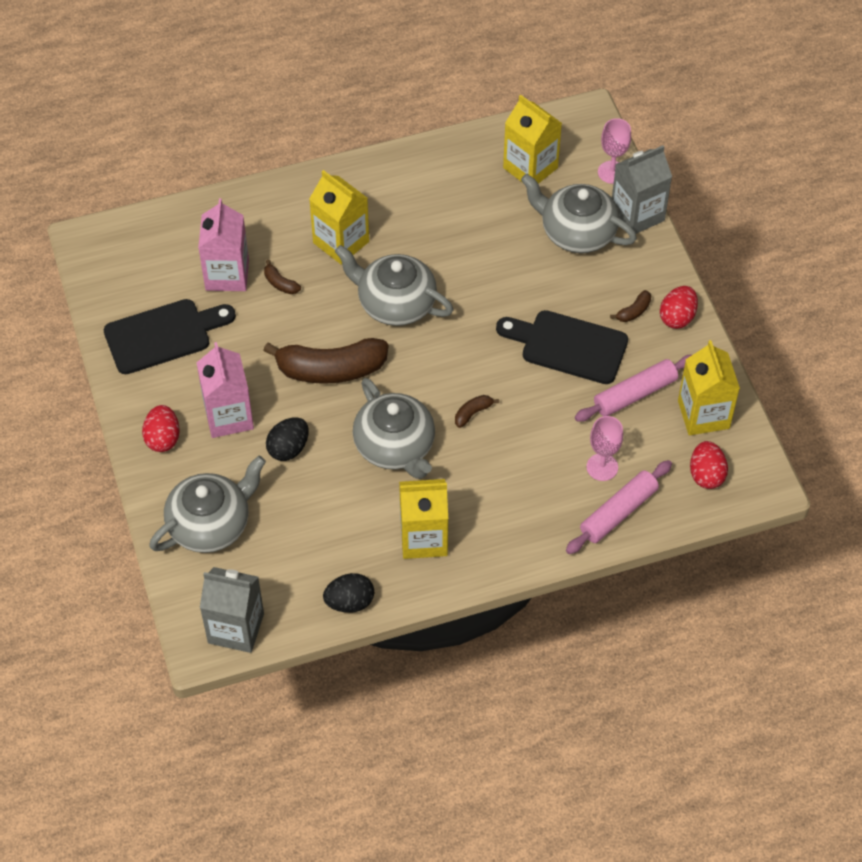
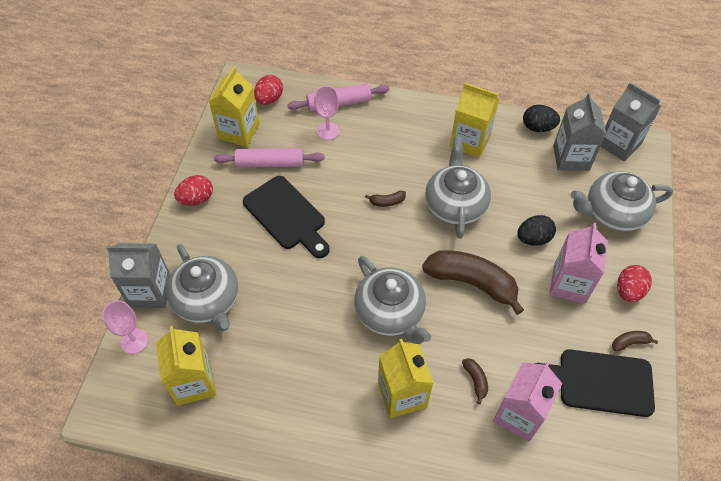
camera: 150 degrees left, 0 degrees up
brown banana [610,290,651,322] -> brown banana moved to [612,331,658,351]
none -> grey carton [553,93,606,171]

